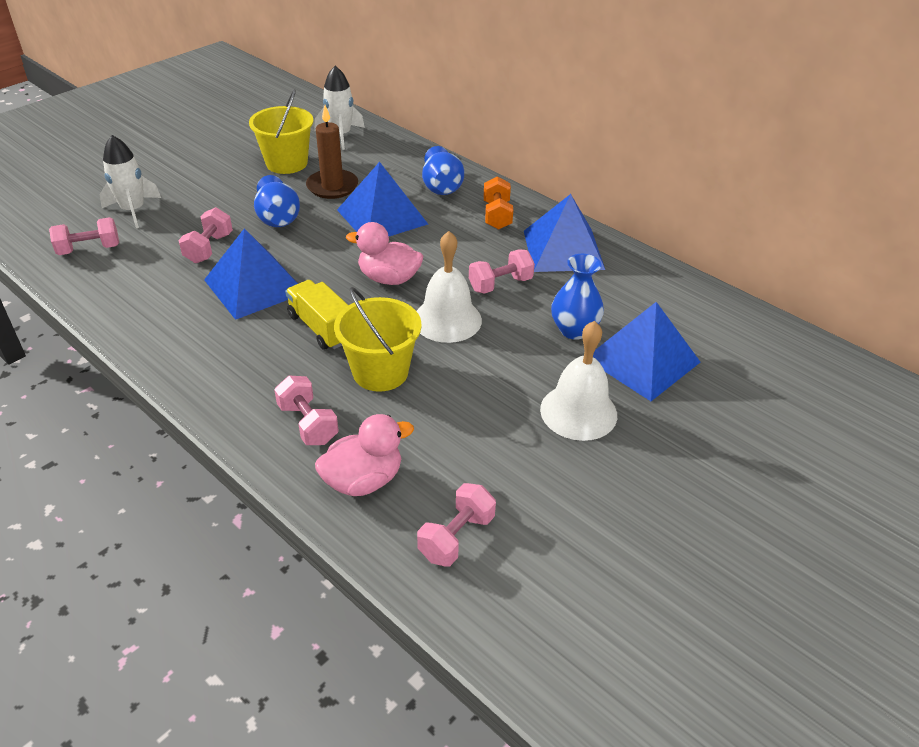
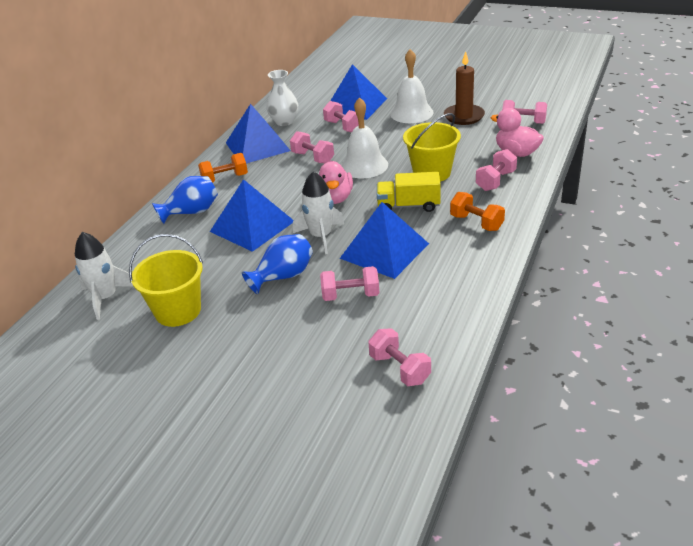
camera: 105 degrees left, 5 degrees down
white rocket [99,135,161,228] -> white rocket moved to [293,171,344,254]
yellow truck [285,280,348,350] -> yellow truck turned 60 degrees clockwise [377,172,441,212]
brown candle [306,105,358,199] -> brown candle moved to [444,51,485,125]
blue vase [551,254,604,340] -> pink dumbbell [323,101,359,132]
none -> white vase [266,70,298,126]
none -> orange dumbbell [450,192,505,231]

